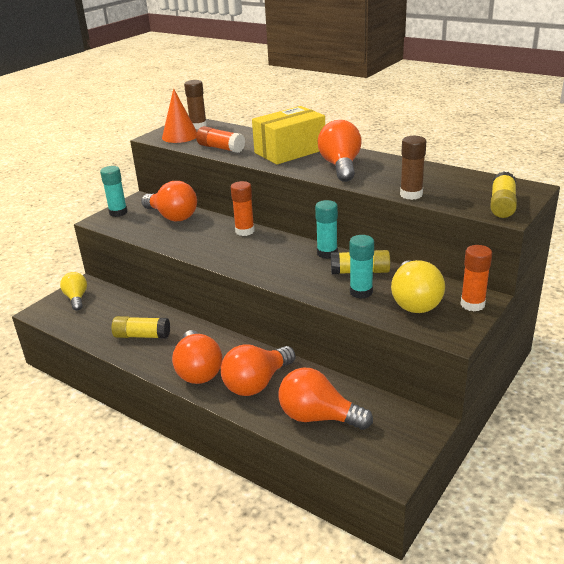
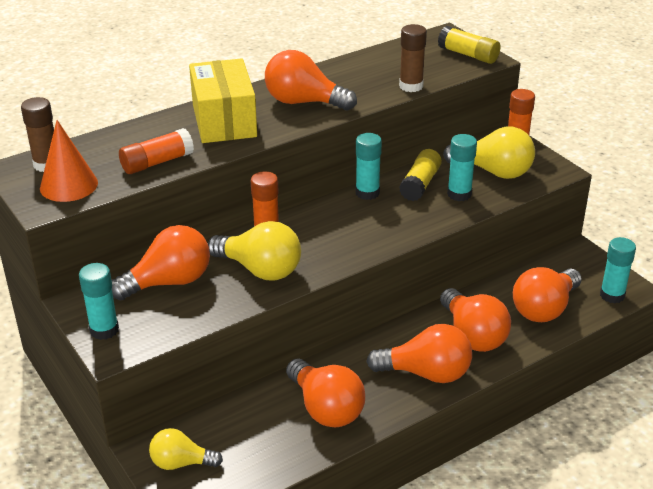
camera: 70 degrees left, 5 degrees up
yellow glue stick [112,316,170,339] -> orange light bulb [286,359,365,427]
none -> yellow light bulb [208,221,301,281]
none -> turquoise glue stick [600,237,636,303]

